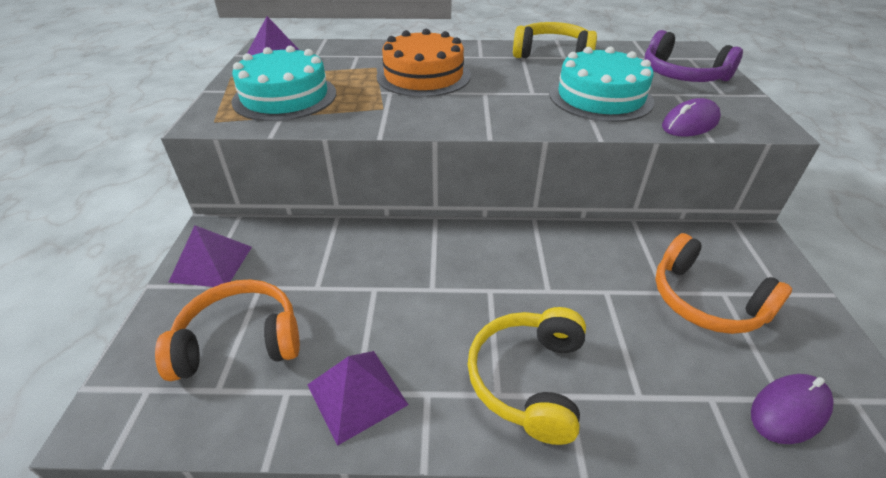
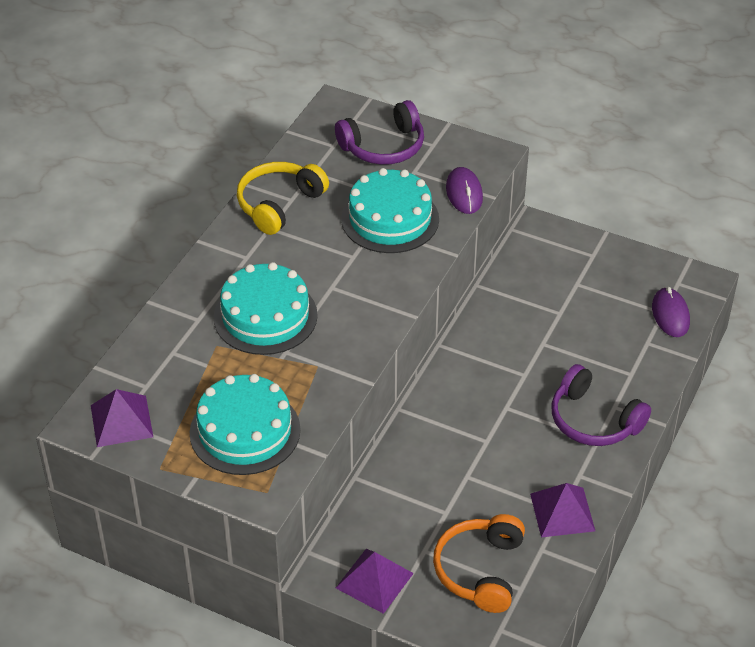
camera: 65 degrees left, 5 degrees up
orange cake [377,29,471,97] -> turquoise cake [214,262,318,355]
yellow headphones [468,307,586,445] -> purple headphones [551,364,651,446]
orange headphones [655,233,792,334] -> none

